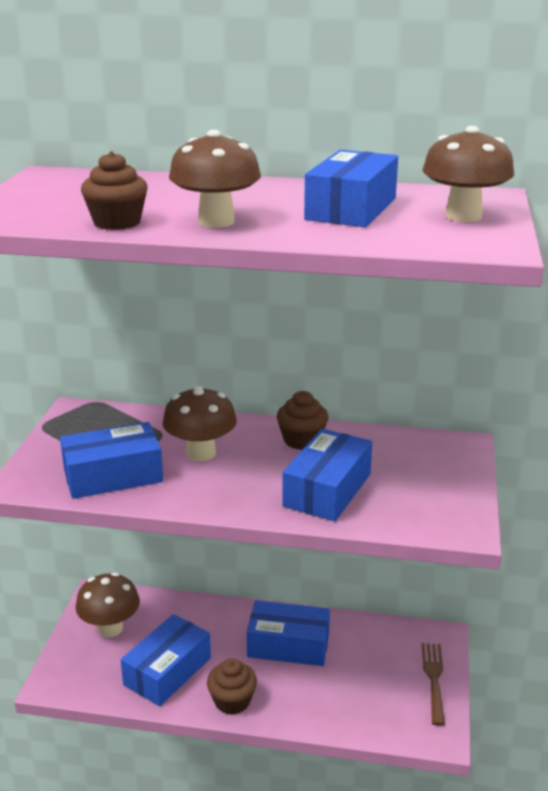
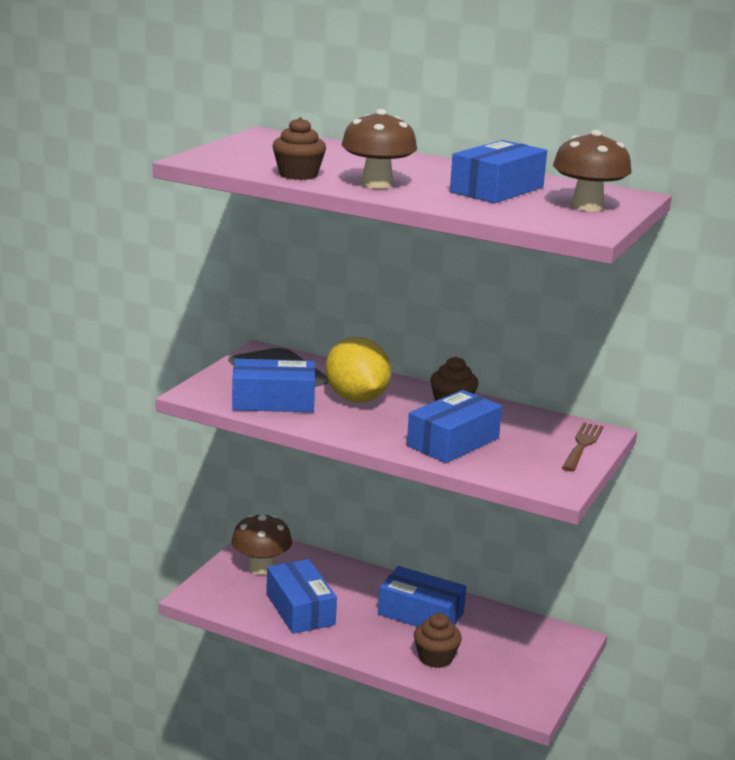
camera: 15 degrees right, 5 degrees down
blue box [121,614,211,706] -> blue box turned 75 degrees counterclockwise [266,559,337,634]
brown mushroom [162,386,237,461] -> yellow lemon [326,337,391,402]
brown cupcake [207,658,257,715] -> brown cupcake moved to [414,613,462,668]
brown fork [421,643,445,726] -> brown fork moved to [562,423,603,471]

